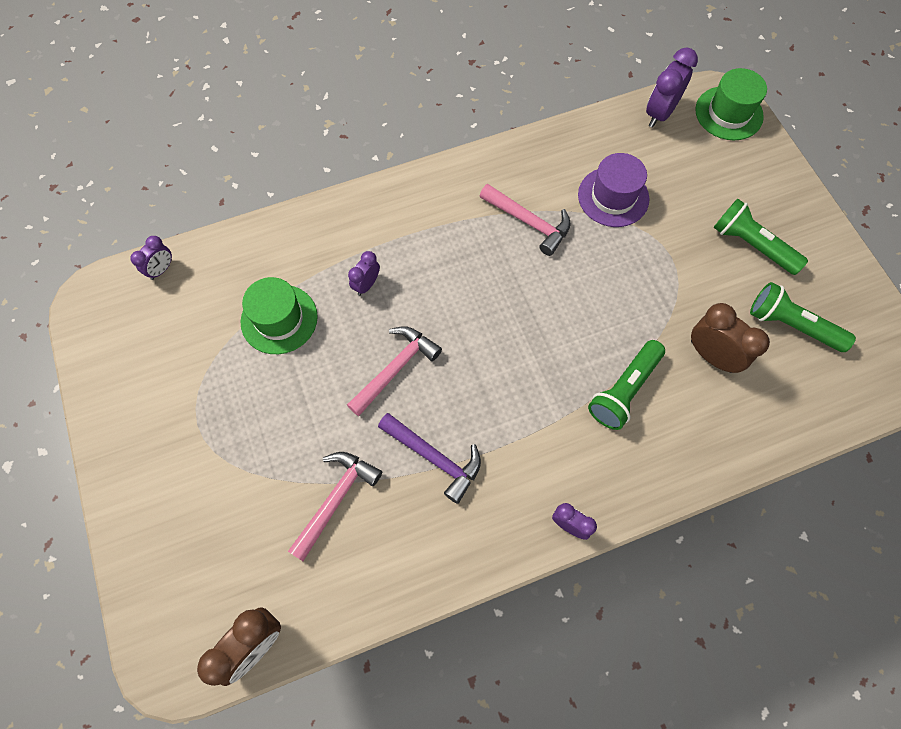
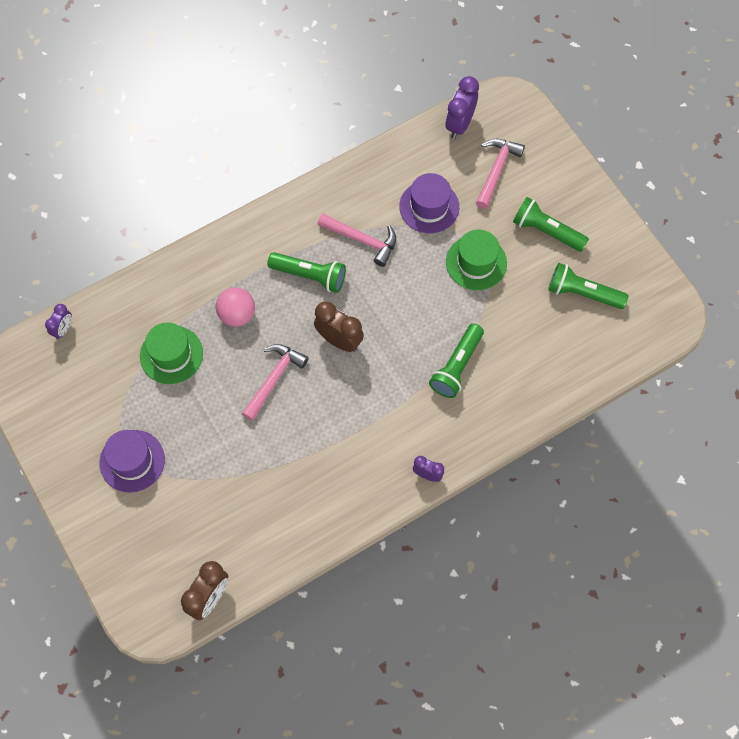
camera: 10 degrees left, 0 degrees up
pink hammer [288,452,382,561] -> pink hammer moved to [476,139,525,209]
purple clock [348,251,380,296] -> pink ball [216,288,255,327]
purple hammer [378,413,481,504] -> none
brown clock [691,303,770,373] -> brown clock moved to [314,302,364,352]
green hat [695,68,767,140] -> green hat moved to [446,229,507,290]
none -> purple hat [99,430,165,493]
none -> green flashlight [267,252,346,293]

